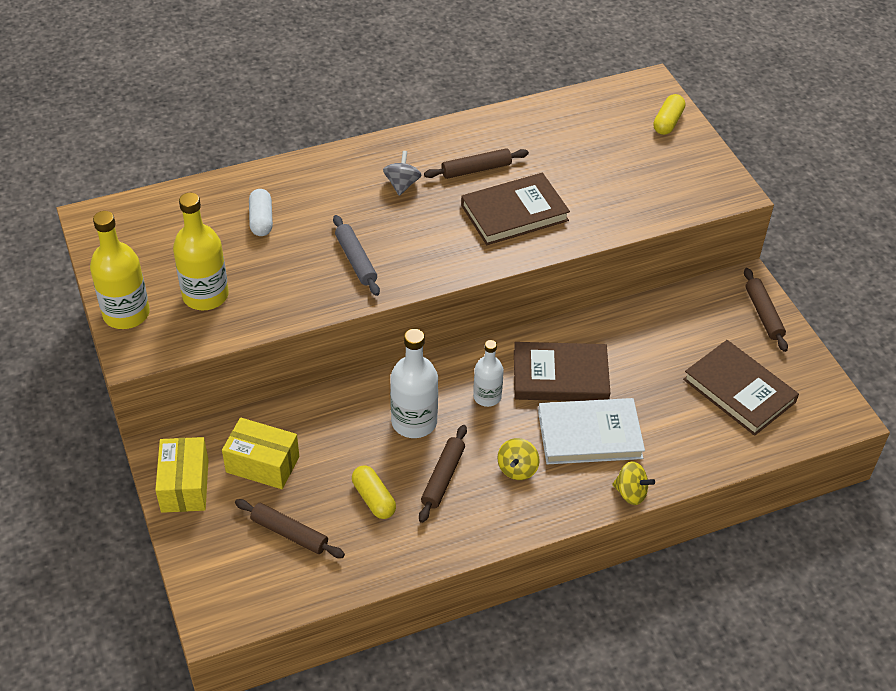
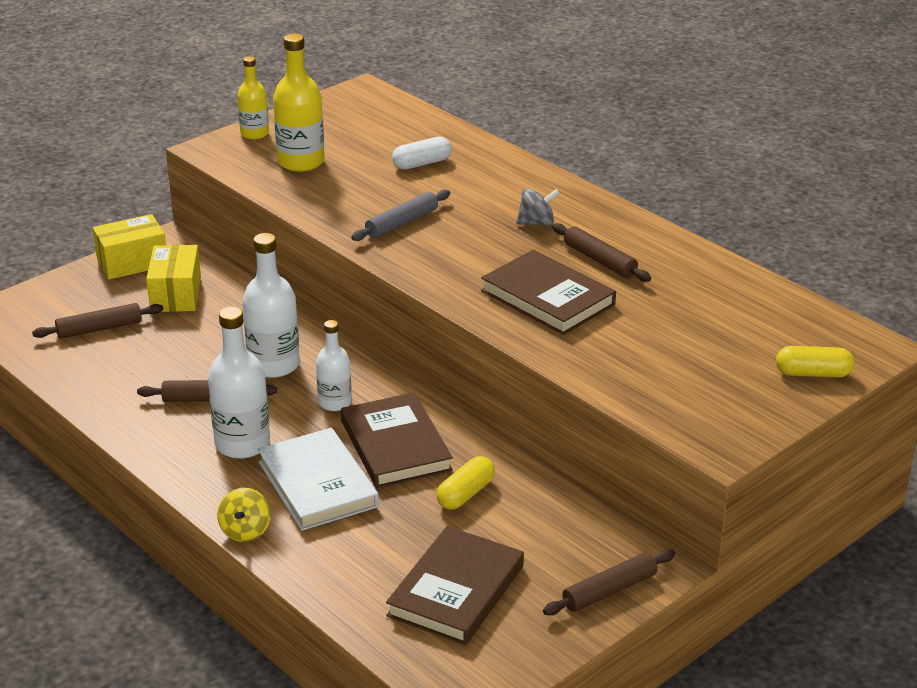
camera: 70 degrees right, 15 degrees down
yellow bottle [90,211,150,329] -> yellow bottle [237,56,269,140], size x0.63
brown rolling pin [235,499,345,558] -> brown rolling pin turned 60 degrees clockwise [32,303,163,339]
yellow capsule [352,466,396,519] -> yellow capsule moved to [436,456,495,509]
yellow spinning top [497,438,540,480] -> white bottle [208,306,270,459]

